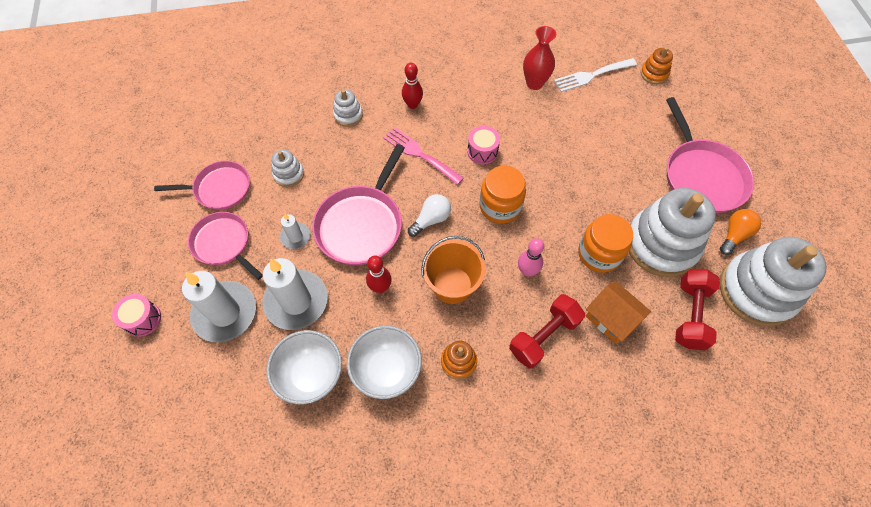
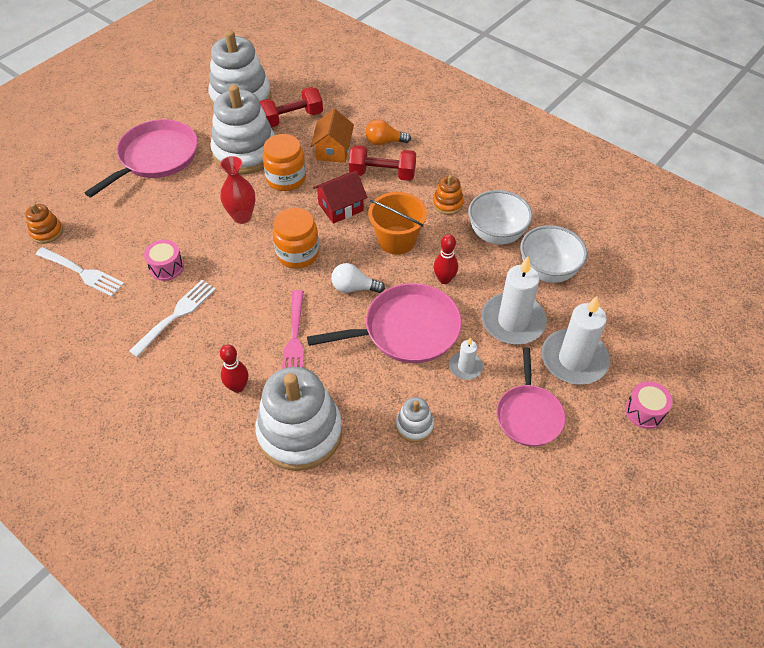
camera: 130 degrees left, 10 degrees down
pink pan [154,161,250,210] -> none
white stacking toy [333,89,363,127] -> white stacking toy [255,367,342,471], size x2.23
pink drum [467,126,500,164] -> pink drum moved to [144,240,184,281]
pink bowling pin [518,238,544,277] -> red house [313,171,367,224]
red vase [523,26,556,90] -> red vase moved to [220,156,255,224]
orange light bulb [720,209,761,255] -> orange light bulb moved to [365,119,411,146]
none -> white fork [129,280,216,357]

